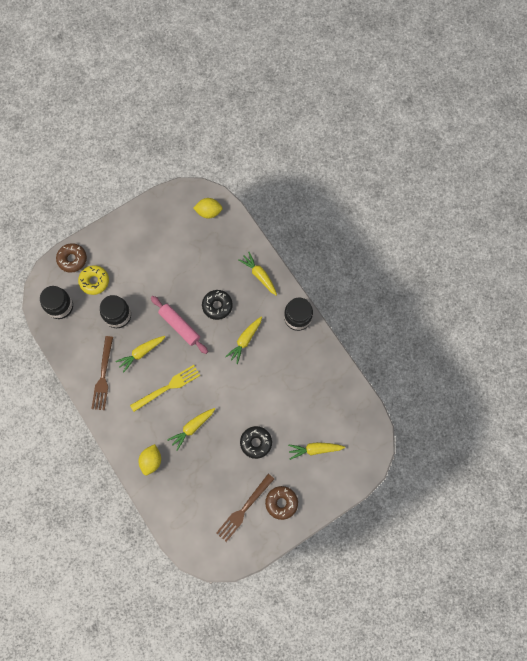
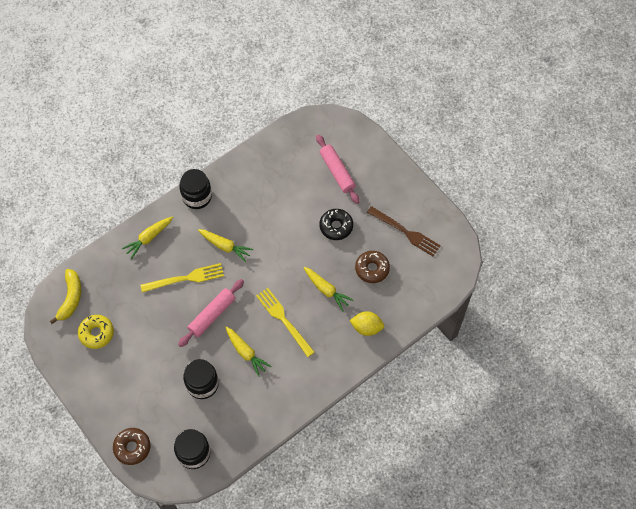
camera: 95 degrees left, 10 degrees down
yellow donut [78,265,109,295] -> yellow donut moved to [78,315,114,349]
brown fork [91,336,113,410] -> none
yellow lemon [193,198,223,219] -> yellow banana [50,269,81,324]
black donut [202,290,233,320] -> yellow fork [141,263,224,293]
brown donut [265,486,298,520] -> brown donut moved to [355,251,390,283]
yellow carrot [288,442,345,460] -> pink rolling pin [316,134,360,204]

